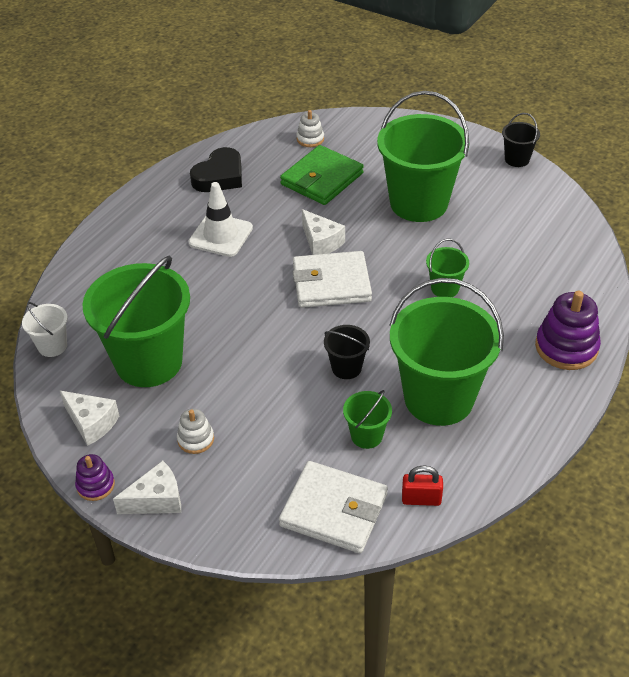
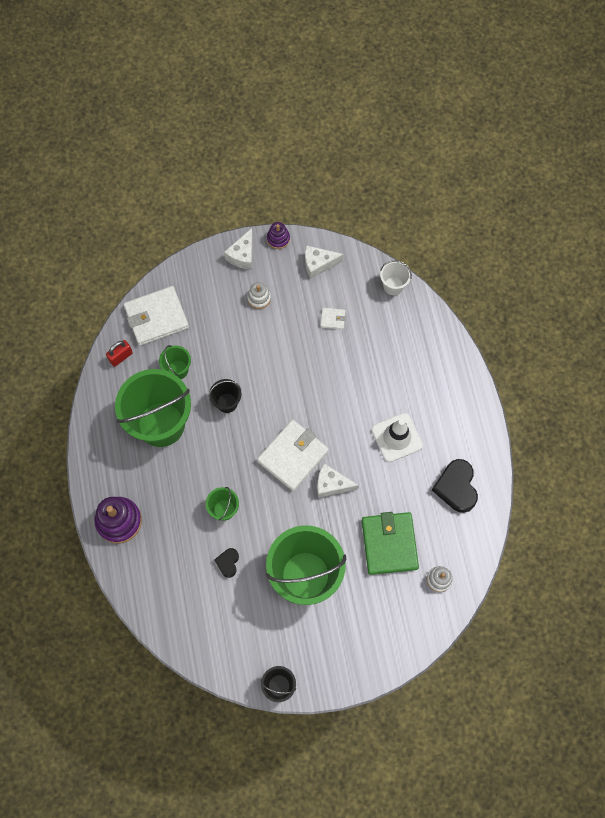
camera: 135 degrees right, 25 degrees up
green bucket [82,256,190,387] -> white wallet [320,308,346,330]
none -> black heart [214,548,239,578]

